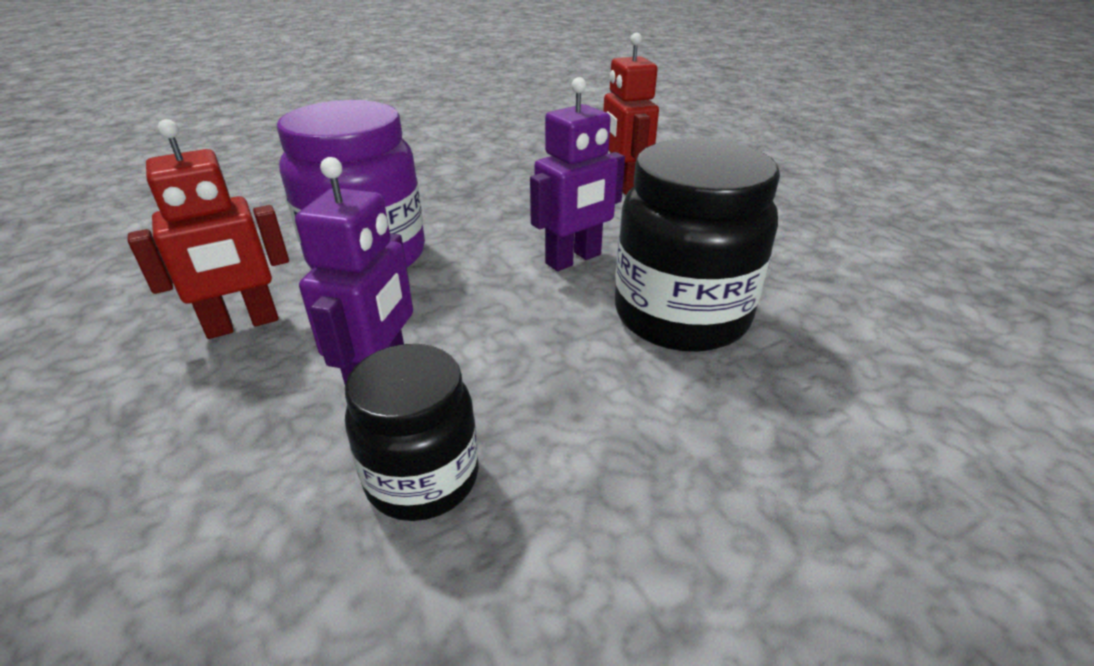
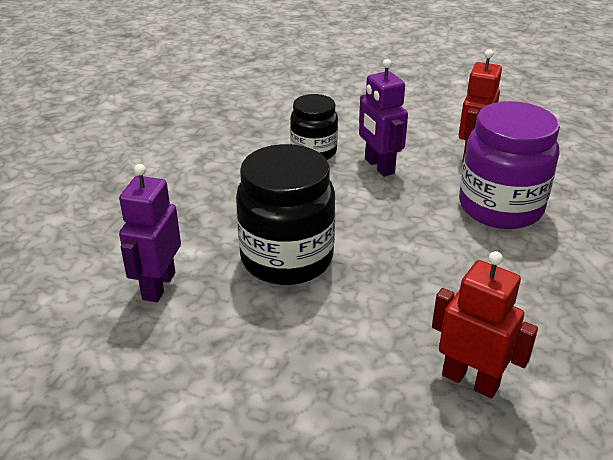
camera: 140 degrees right, 0 degrees up
purple robot [530,77,625,271] -> purple robot moved to [119,164,181,302]

